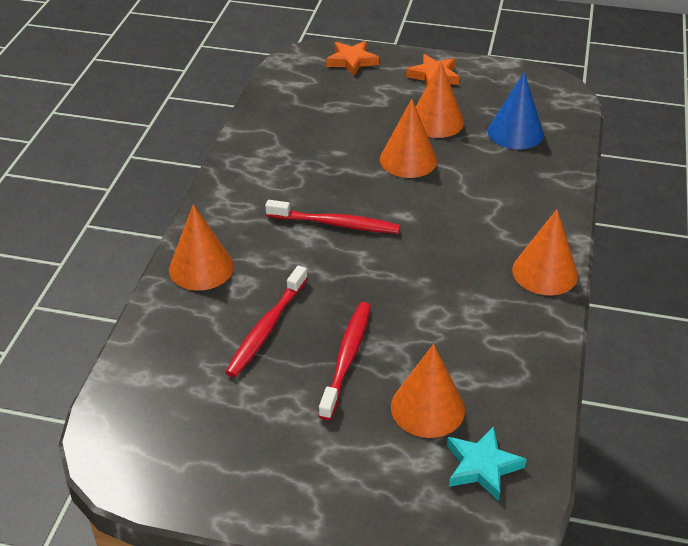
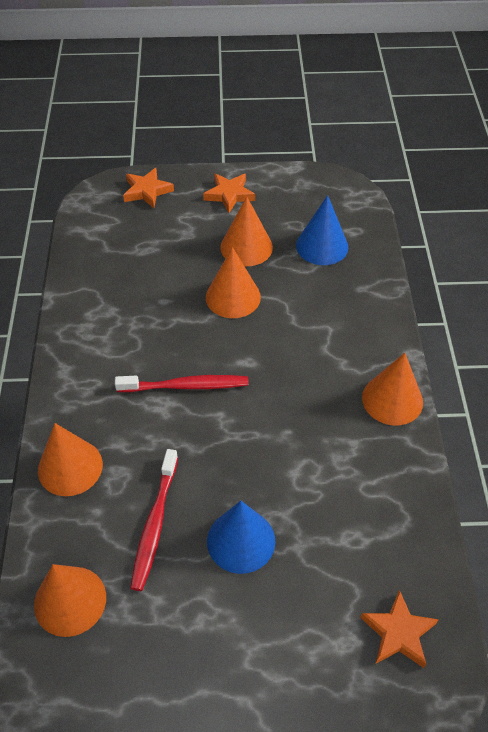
camera: 15 degrees left, 10 degrees up
red toothbrush [319,302,371,420] -> blue cone [207,501,275,574]
orange cone [391,344,465,438] -> orange cone moved to [34,564,106,637]
turquoise star [447,426,527,501] -> orange star [360,590,439,668]

